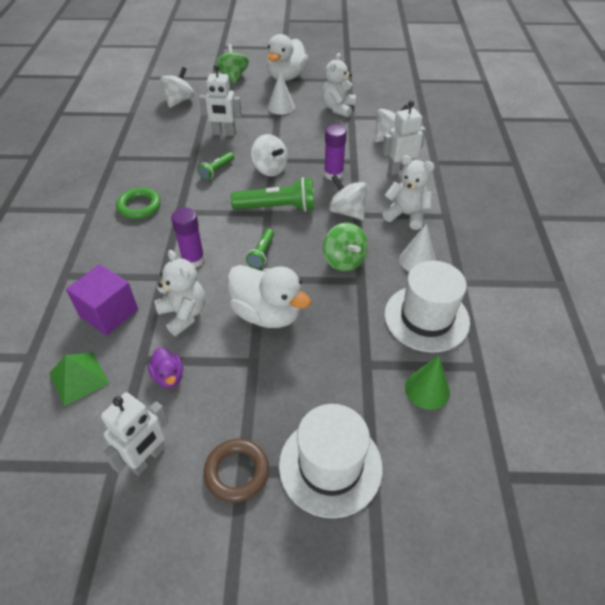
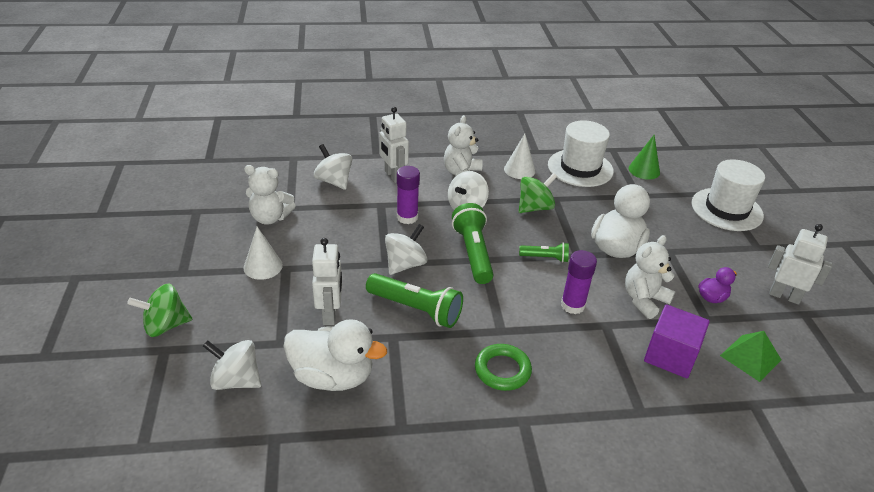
camera: 100 degrees left, 10 degrees down
green flashlight [198,152,234,180] -> green flashlight [366,273,463,328], size x1.82
brown ring [204,439,269,503] -> none
white duck [267,34,309,81] -> white duck moved to [284,319,387,391]

